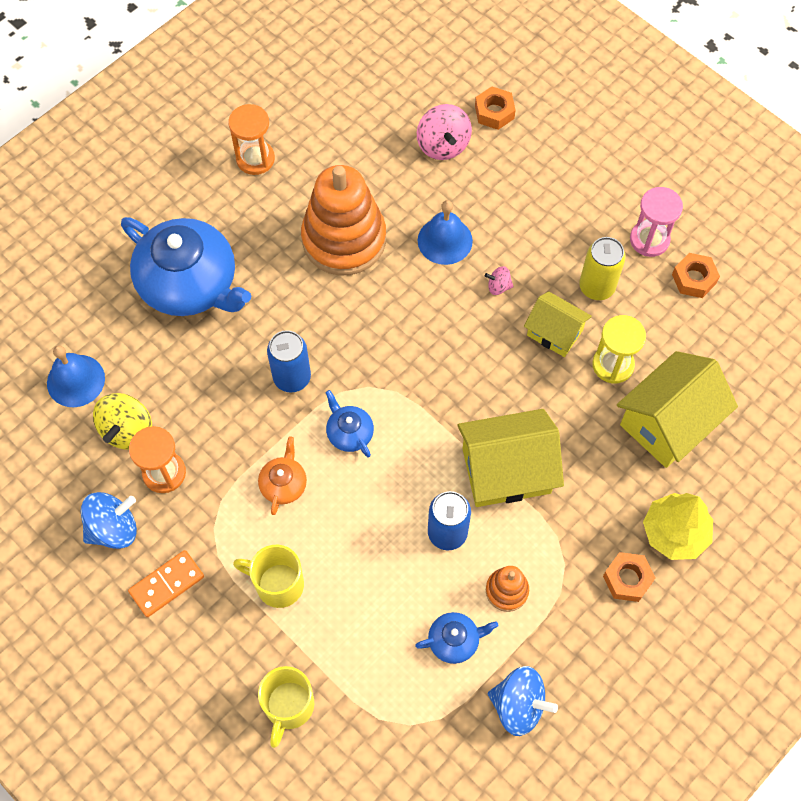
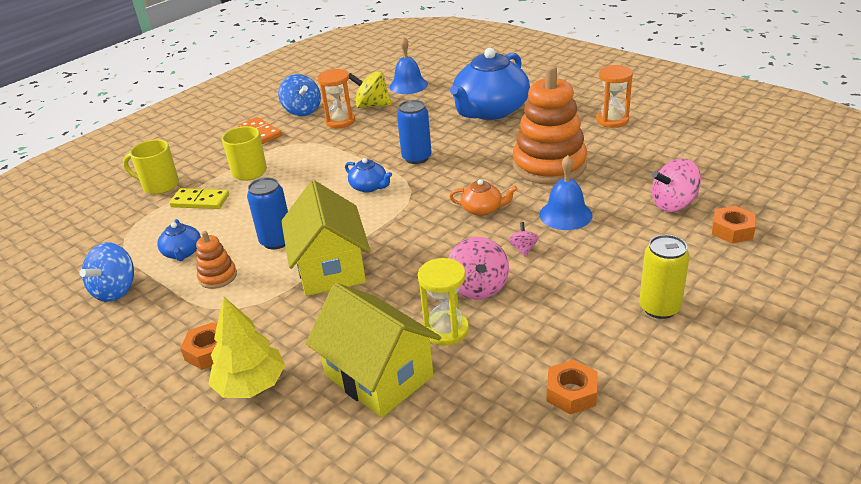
camera: 90 degrees right, 30 degrees down
orange teapot [258,436,307,515] -> orange teapot moved to [449,179,517,216]
blue teapot [325,390,374,458] -> blue teapot turned 75 degrees clockwise [345,158,392,193]
yellow house [524,291,592,357] -> pink spinning top [448,237,509,300]
yellow can [579,237,626,300] -> yellow can moved to [639,235,689,319]
pink hourglass [630,187,683,257] -> none
none -> yellow domino [169,188,229,209]

